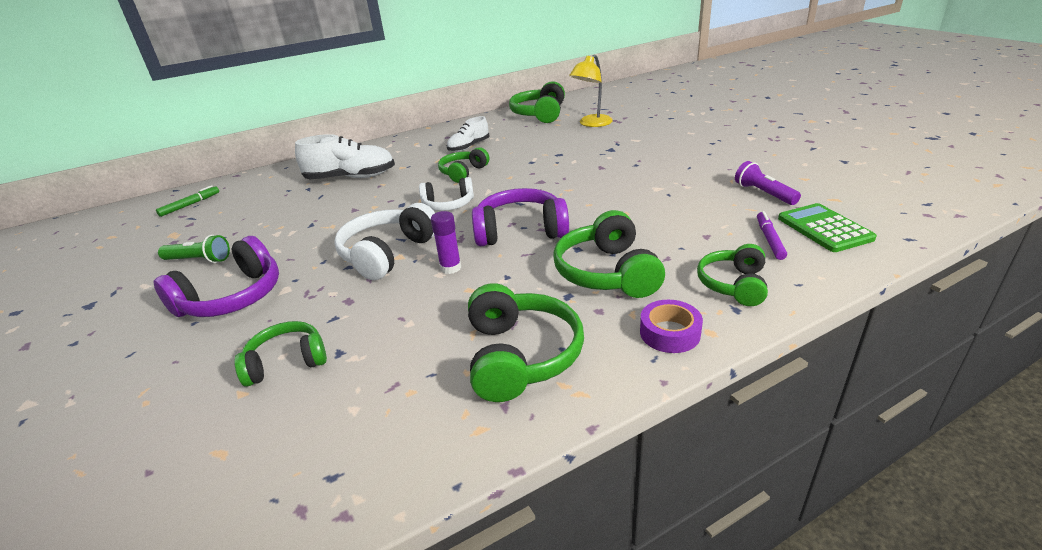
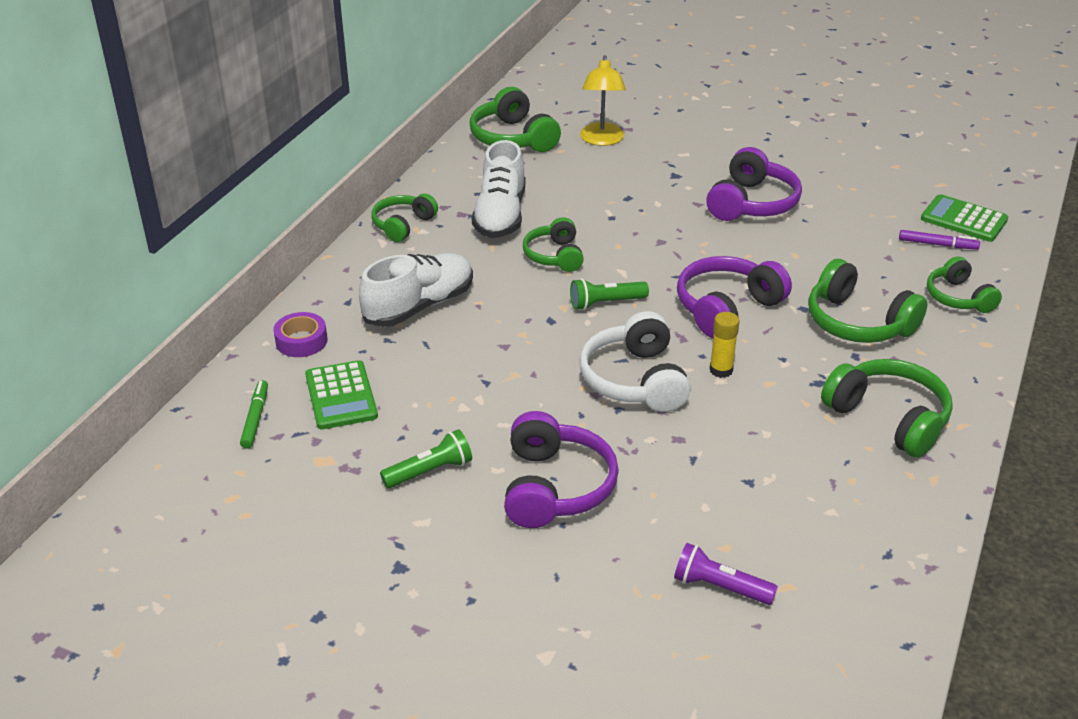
camera: 40 degrees left, 5 degrees up
green headphones [234,321,327,387] -> green headphones moved to [371,194,438,242]
white headphones [419,177,474,211] -> green flashlight [570,278,649,310]
purple glue stick [431,211,461,274] -> yellow glue stick [709,312,740,378]
white shoe [447,116,489,152] -> white shoe [472,140,525,238], size x1.62
purple tape [640,300,703,353] -> purple tape moved to [273,312,327,357]
purple flashlight [735,161,801,205] -> purple flashlight moved to [674,543,778,605]
purple marker [757,211,787,260] -> purple marker turned 135 degrees clockwise [899,230,980,250]
none -> green calculator [305,360,378,430]
none -> purple headphones [706,147,802,221]

